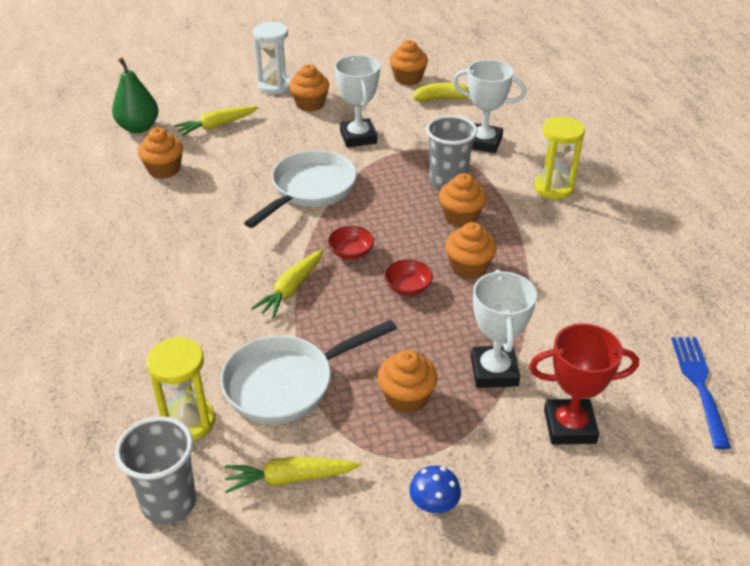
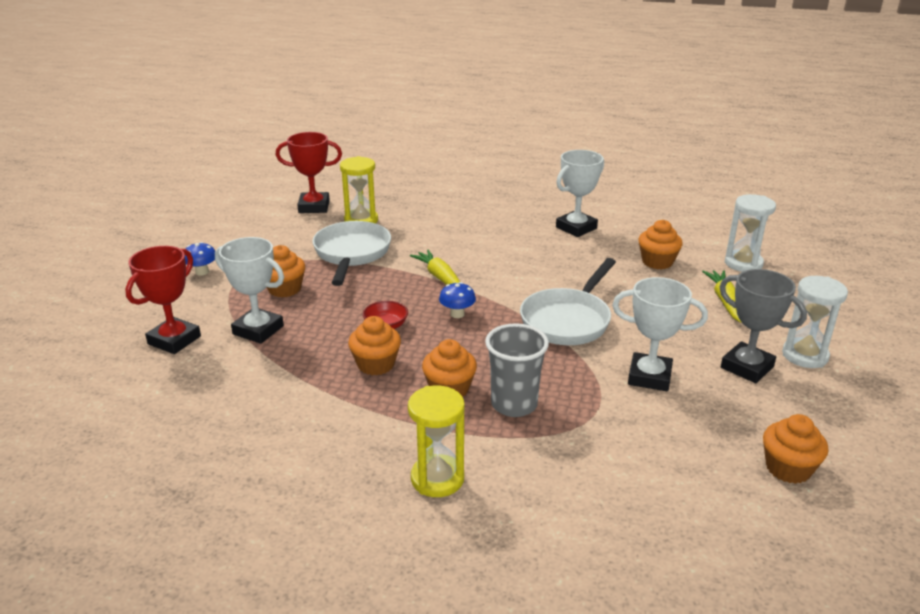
camera: 120 degrees right, 10 degrees down
green pear [112,58,159,133] -> white hourglass [725,194,776,272]
grey cup [115,416,197,524] -> red trophy [276,132,342,213]
yellow carrot [225,457,361,493] -> none
white pan [244,150,357,228] -> white pan turned 60 degrees clockwise [520,258,616,345]
orange cupcake [289,64,329,112] -> grey trophy [720,269,807,383]
red bowl [328,226,374,260] -> blue mushroom [439,282,476,318]
yellow banana [413,83,469,102] -> none
white trophy [453,60,526,153] -> white trophy moved to [556,150,604,237]
blue fork [671,337,731,449] -> none

